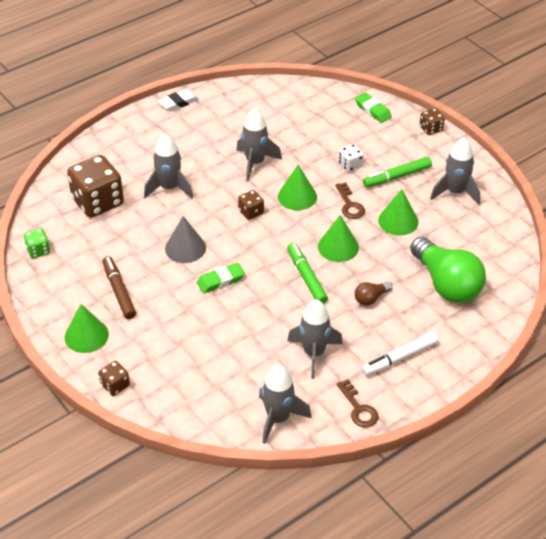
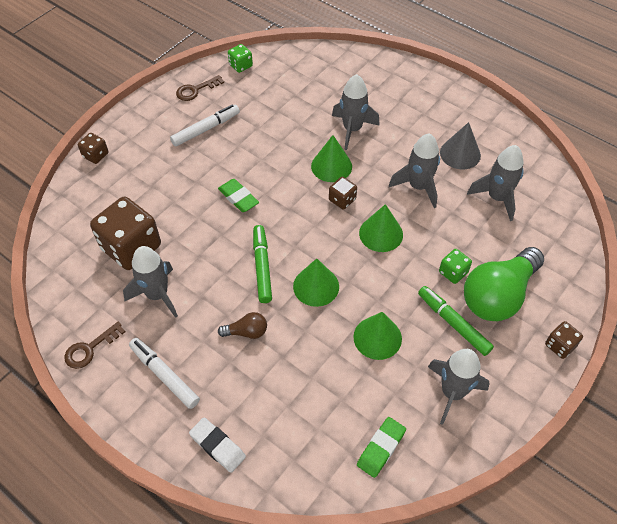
camera: 75 degrees right, 10 degrees up
green cone [65,304,109,353] -> green cone moved to [311,135,352,182]
brown dice [67,155,124,218] -> brown dice moved to [90,197,161,270]
brown marker [102,256,136,319] -> white marker [170,105,240,147]
white eraser [158,89,199,111] -> white eraser moved to [189,417,246,473]
grey cone [165,216,206,263] -> grey cone moved to [440,122,481,169]
grey rocket [259,365,312,444] -> grey rocket moved to [467,145,524,221]
green marker [287,243,328,304] -> green marker turned 60 degrees counterclockwise [253,225,272,303]
brown key [335,182,365,219] -> brown key moved to [176,75,224,101]
white dice [339,144,364,172] -> green dice [439,249,472,284]
green eraser [355,93,392,123] -> green eraser moved to [357,417,406,478]
brown light bulb [355,282,392,306] -> brown light bulb turned 135 degrees clockwise [218,312,267,339]
green light bulb [410,237,486,303] -> green light bulb moved to [464,247,544,321]

